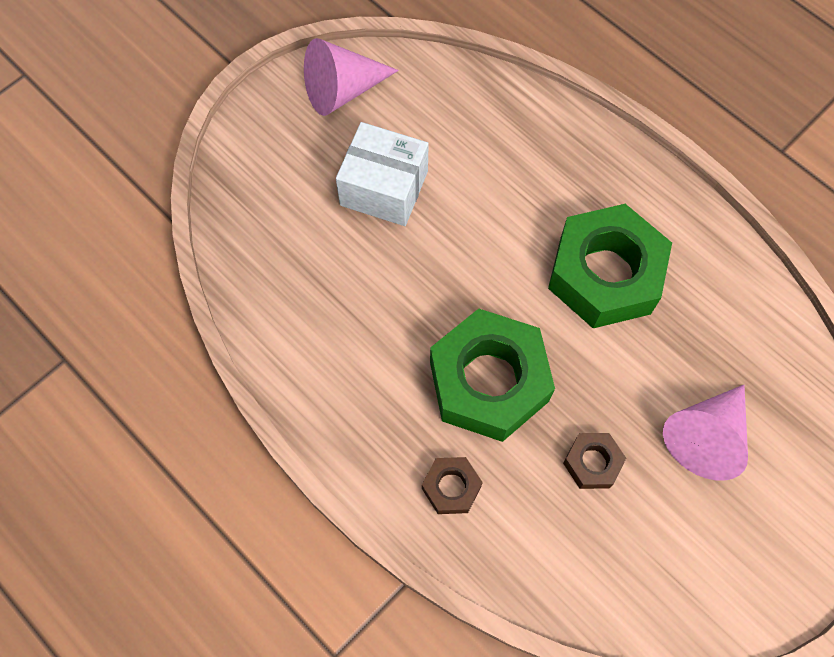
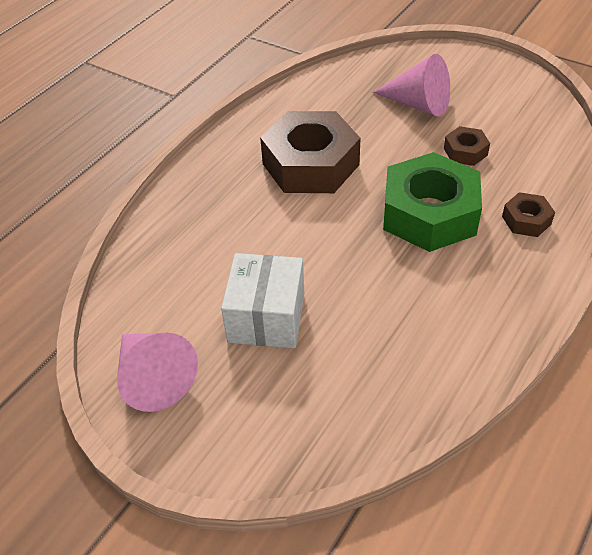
camera: 100 degrees left, 20 degrees down
green nut [548,204,672,328] -> brown nut [260,111,360,193]

